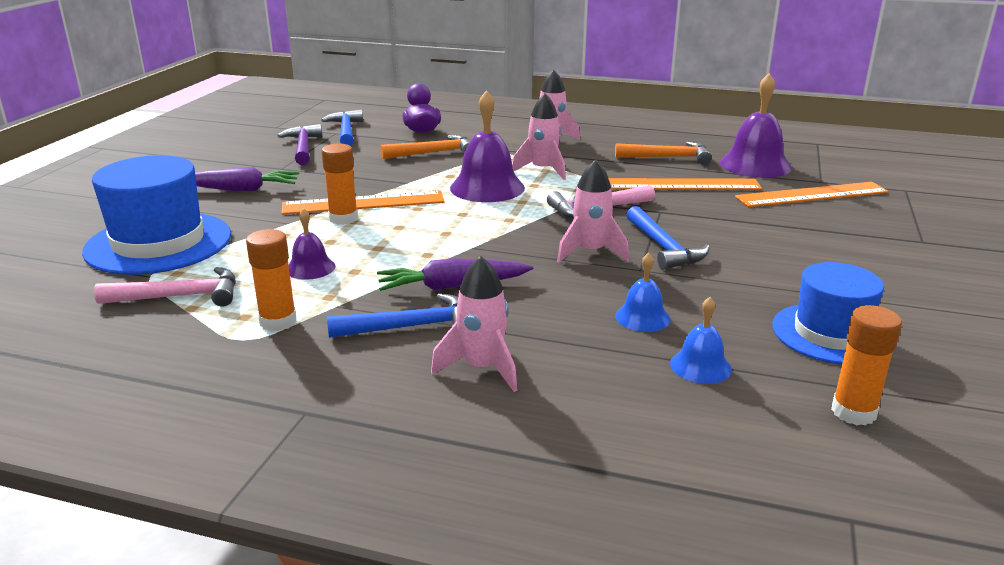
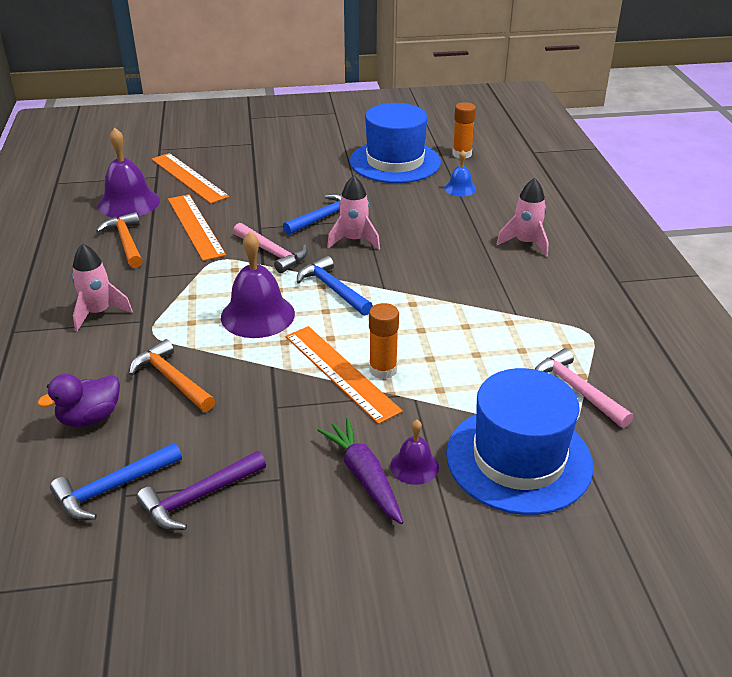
camera: 115 degrees left, 10 degrees up
orange glue stick [246,229,297,331] -> none
purple bell [289,208,336,280] -> purple bell moved to [390,420,439,485]
blue hammer [327,293,458,338] -> blue hammer moved to [297,256,373,315]
purple carrot [377,258,533,291] -> none
pink rocket [512,93,566,180] -> none
blue bell [615,253,671,332] -> none
blue hat [772,262,884,364] -> blue hat [350,103,441,183], size x1.51

